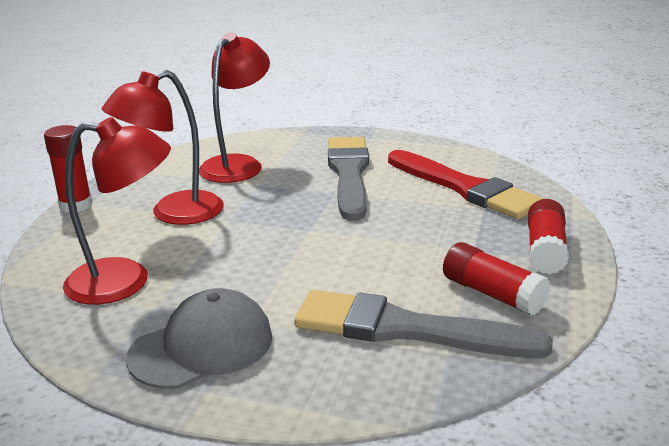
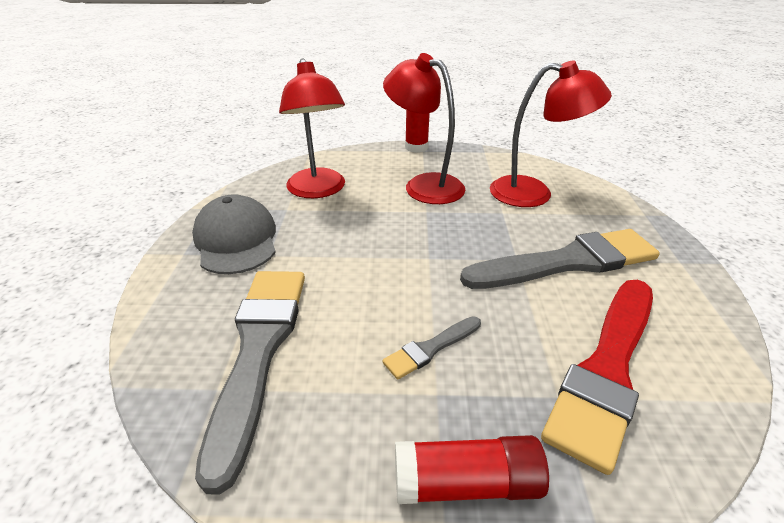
camera: 75 degrees right, 10 degrees up
grey cap [126,288,272,389] -> grey cap turned 150 degrees counterclockwise [192,194,276,274]
red glue stick [443,242,550,316] -> none
none -> grey brush [382,316,481,379]

